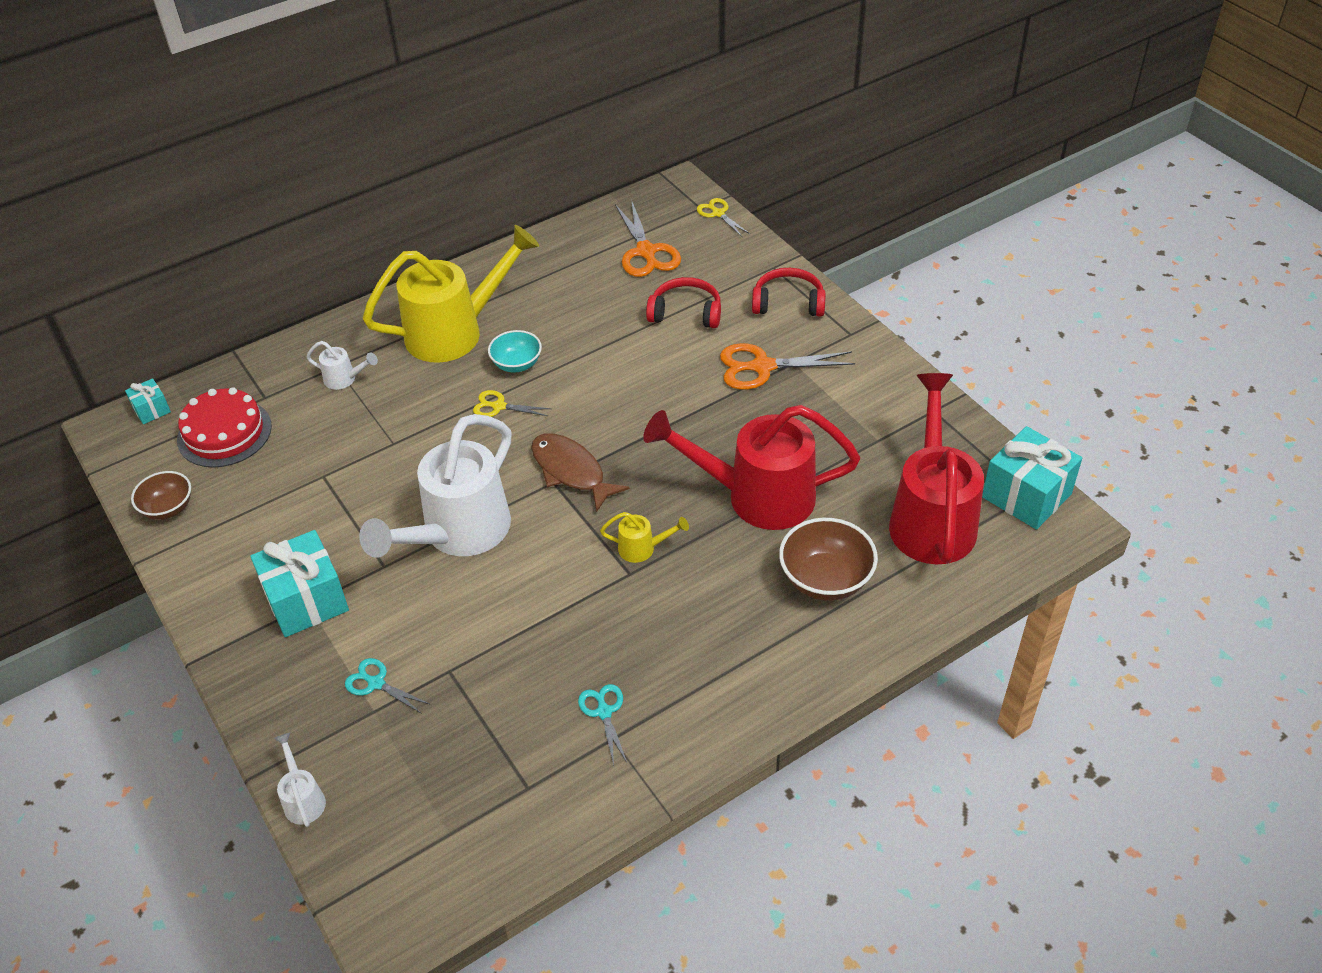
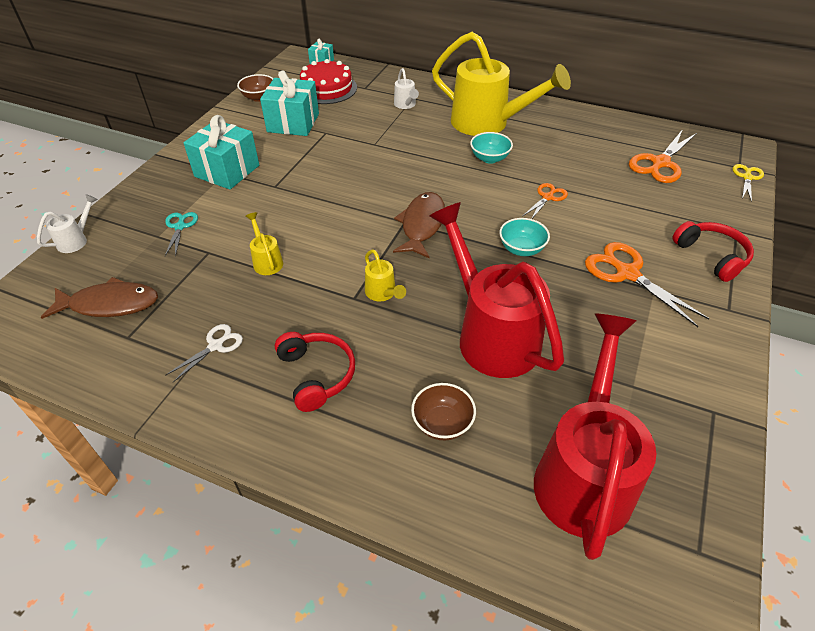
camera: 55 degrees right, 0 degrees up
white watering can [359,414,511,558] -> none
yellow scissors [473,390,551,417] -> none
turquoise scissors [578,684,628,765] -> white scissors [165,324,243,382]
red headphones [646,277,721,328] -> red headphones moved to [275,332,355,412]
brown bowl [779,518,878,601] -> brown bowl [411,383,476,440], size x0.65
red watering can [889,373,984,564] -> red watering can turned 45 degrees counterclockwise [534,314,656,560]
turquoise gift [982,426,1082,530] -> turquoise gift moved to [260,70,319,136]
none -> brown fish [41,277,158,319]
none -> yellow watering can [246,212,283,275]
none -> turquoise bowl [499,218,550,256]
none -> orange scissors [523,183,568,219]

